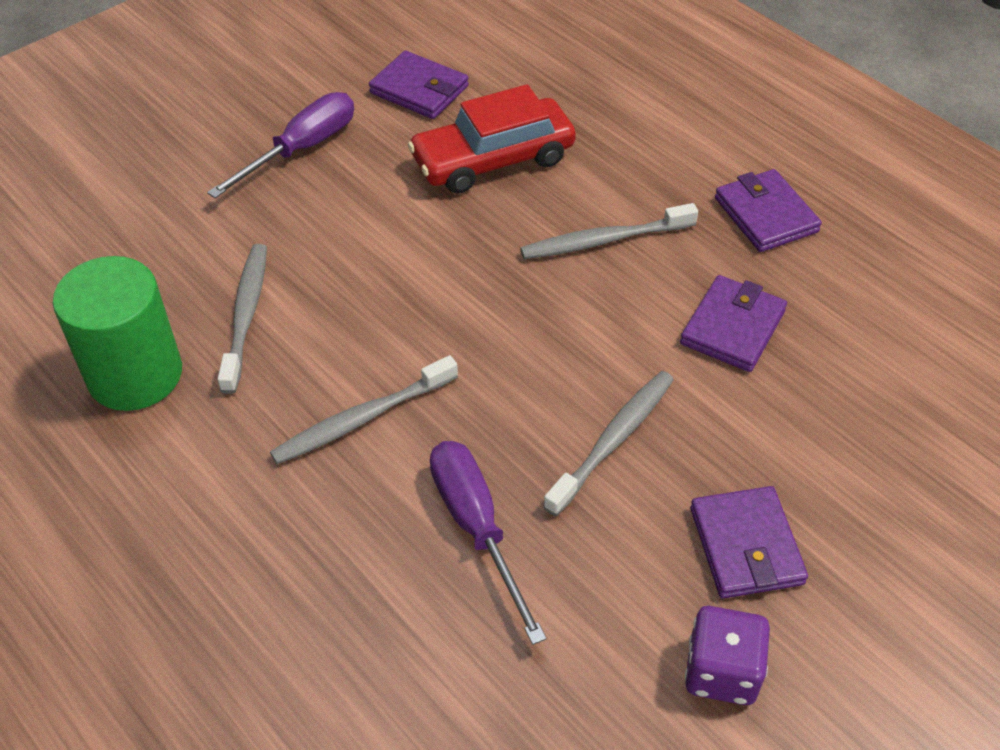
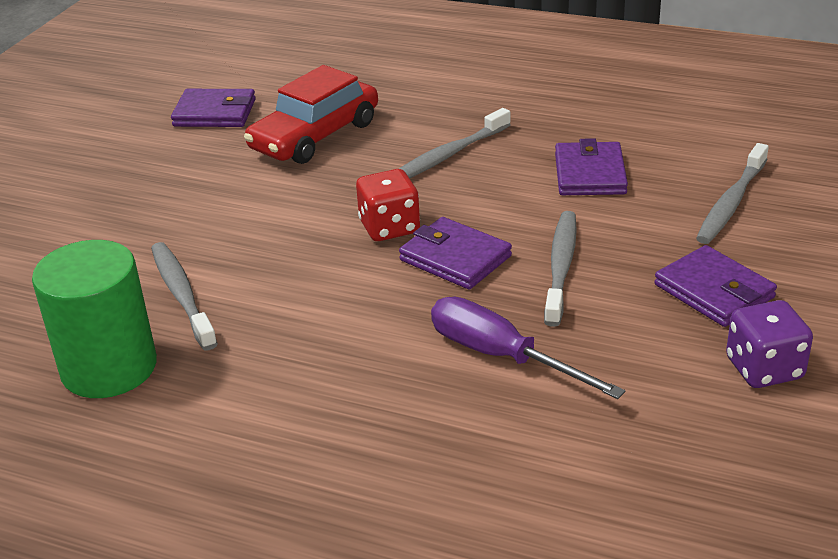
camera: 25 degrees left, 15 degrees down
purple screwdriver [207,92,354,198] -> none
grey toothbrush [270,355,458,464] -> grey toothbrush moved to [696,143,769,244]
purple wallet [715,169,822,252] -> purple wallet moved to [399,217,512,289]
none -> red dice [356,169,420,241]

